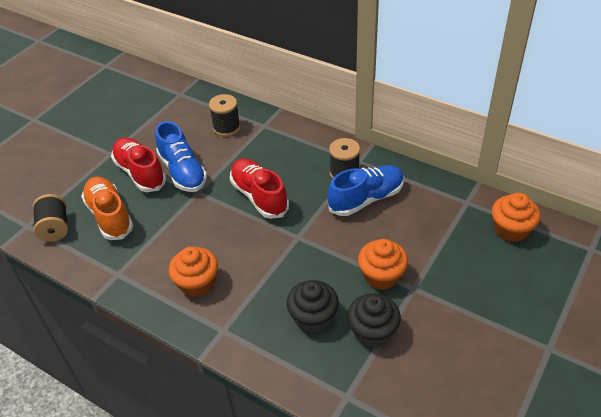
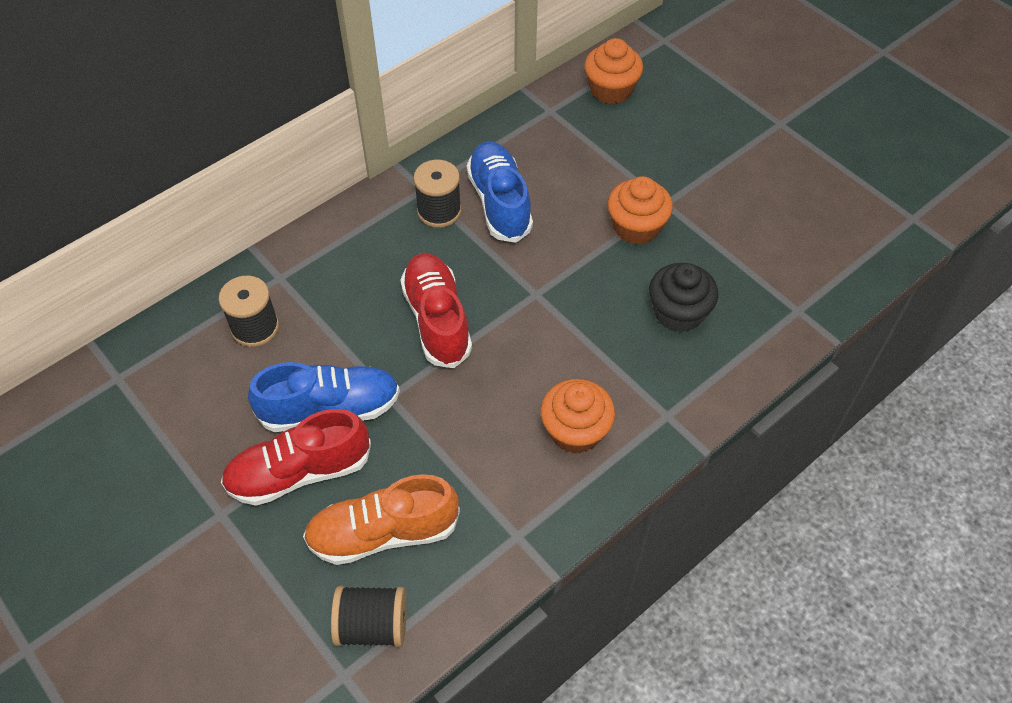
camera: 75 degrees left, 10 degrees up
red shoe [230,159,289,219] -> red shoe turned 90 degrees clockwise [400,253,472,368]
black cupcake [347,293,401,348] -> none

